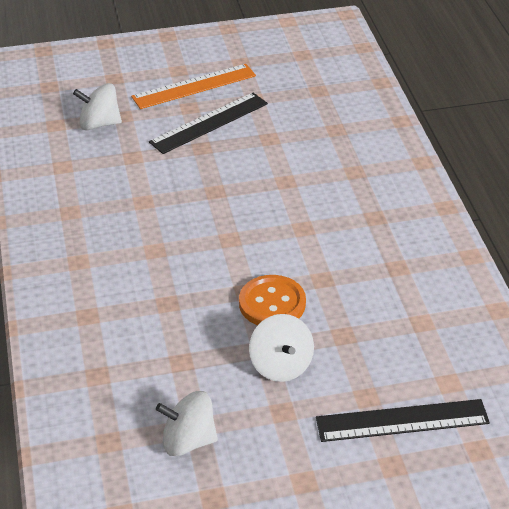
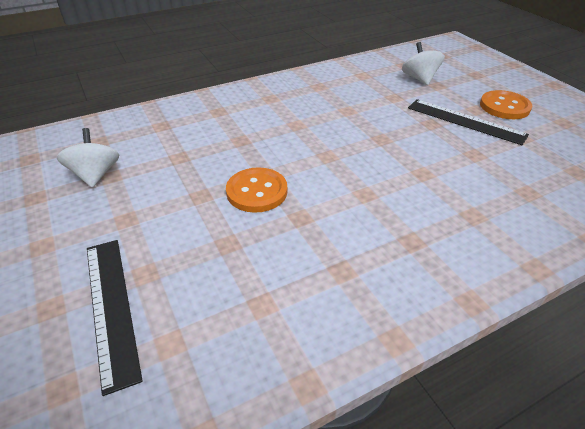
camera: 75 degrees right, 0 degrees up
orange ruler [131,64,256,109] -> orange button [480,90,532,119]
white spinning top [249,314,314,382] -> none

